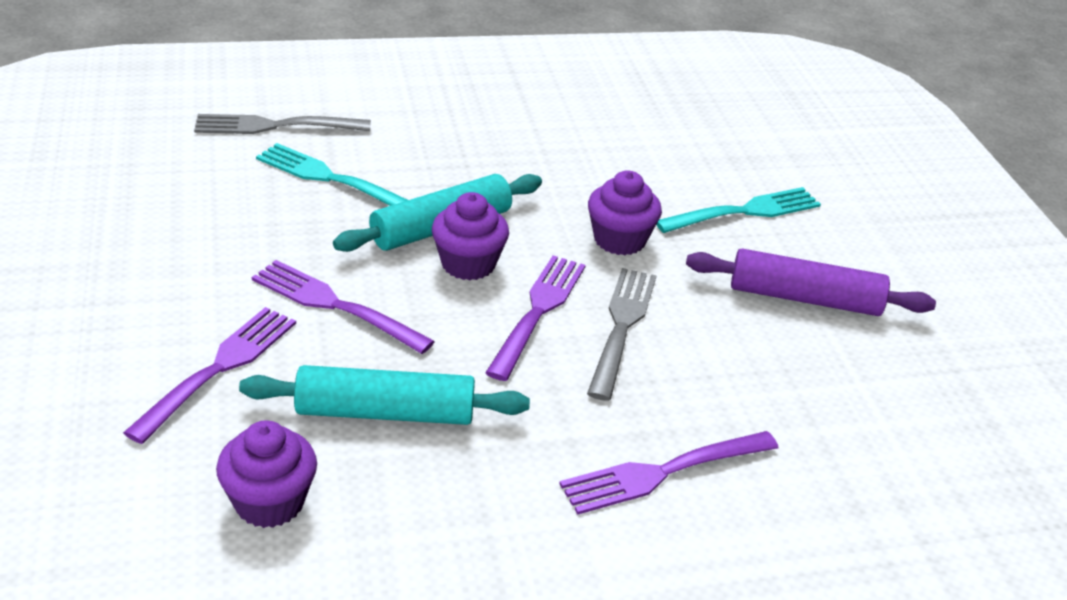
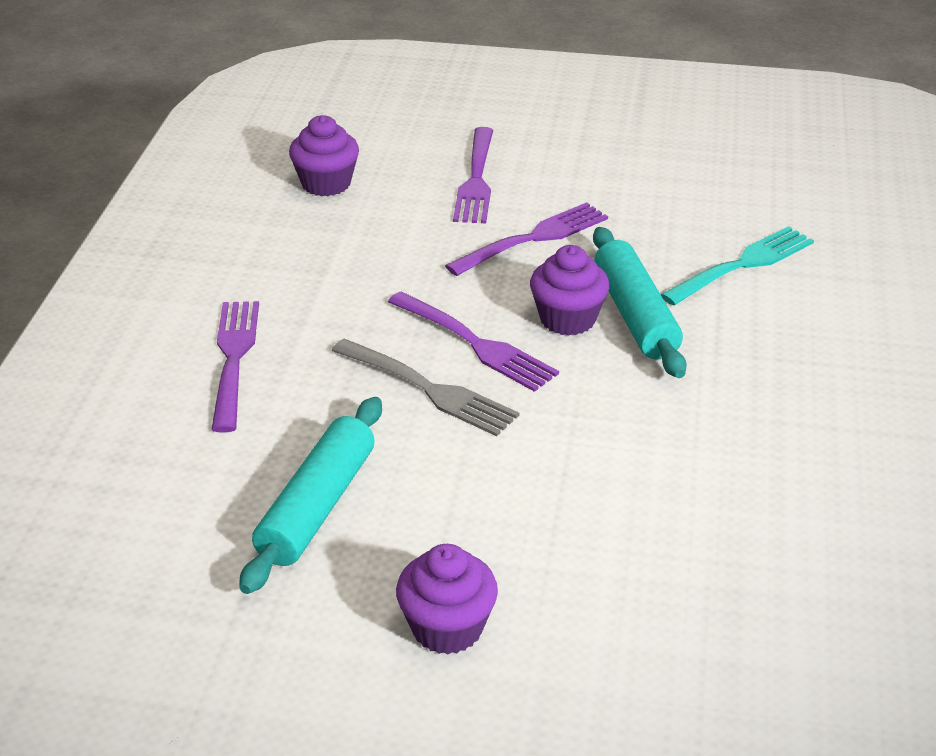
camera: 115 degrees right, 0 degrees up
purple fork [123,307,296,444] -> purple fork turned 45 degrees clockwise [453,127,493,223]
grey fork [194,114,371,134] -> none
turquoise rolling pin [239,365,530,425] -> turquoise rolling pin moved to [239,397,382,594]
purple cupcake [588,170,662,255] -> purple cupcake moved to [396,544,498,654]
turquoise fork [656,187,821,233] -> none
purple rolling pin [686,249,936,316] -> none

